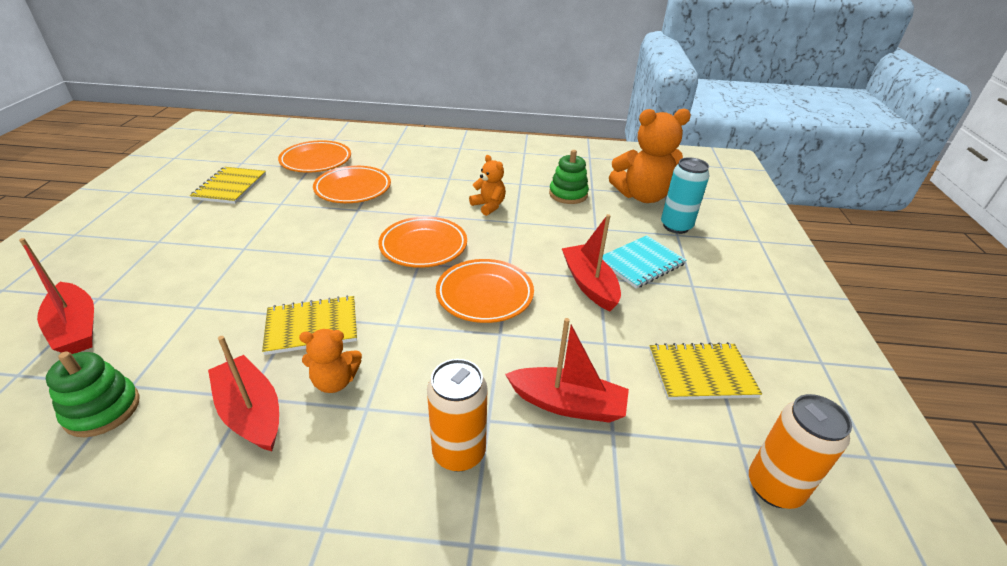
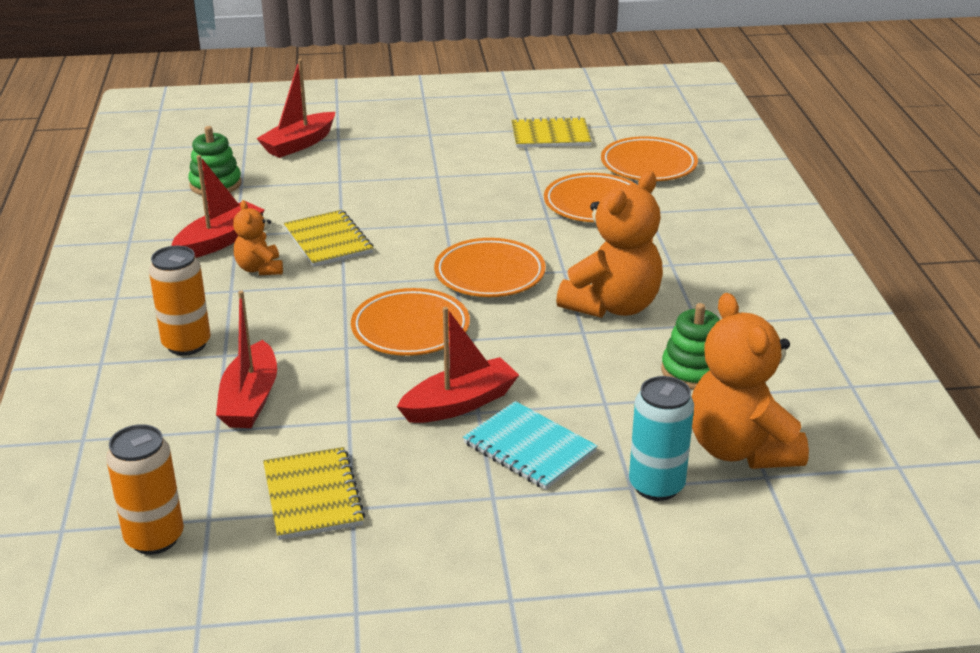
camera: 80 degrees right, 5 degrees down
orange teddy bear [469,155,506,216] -> orange teddy bear [556,171,663,318], size x1.92

